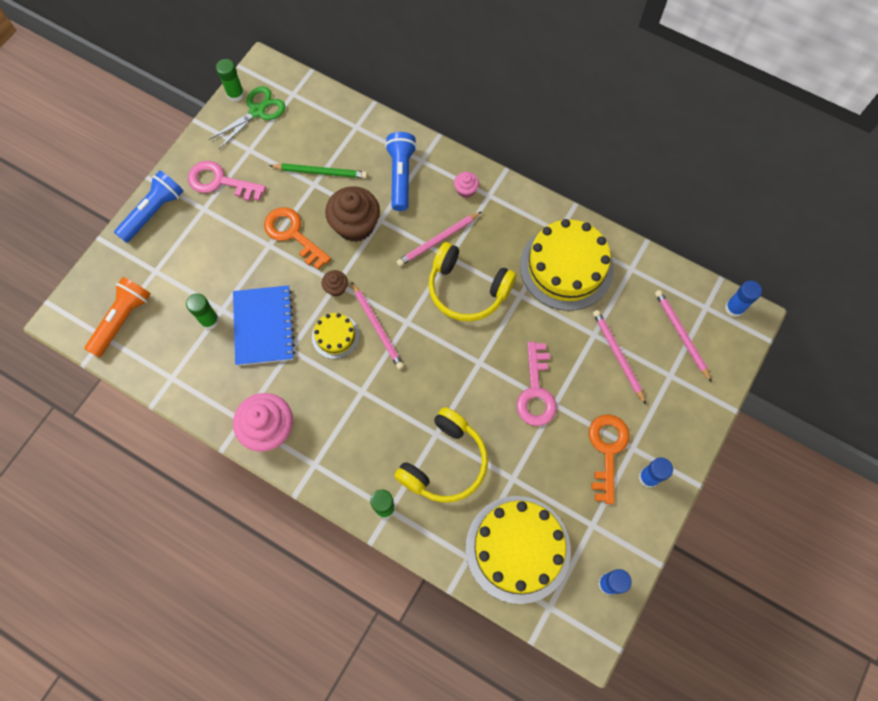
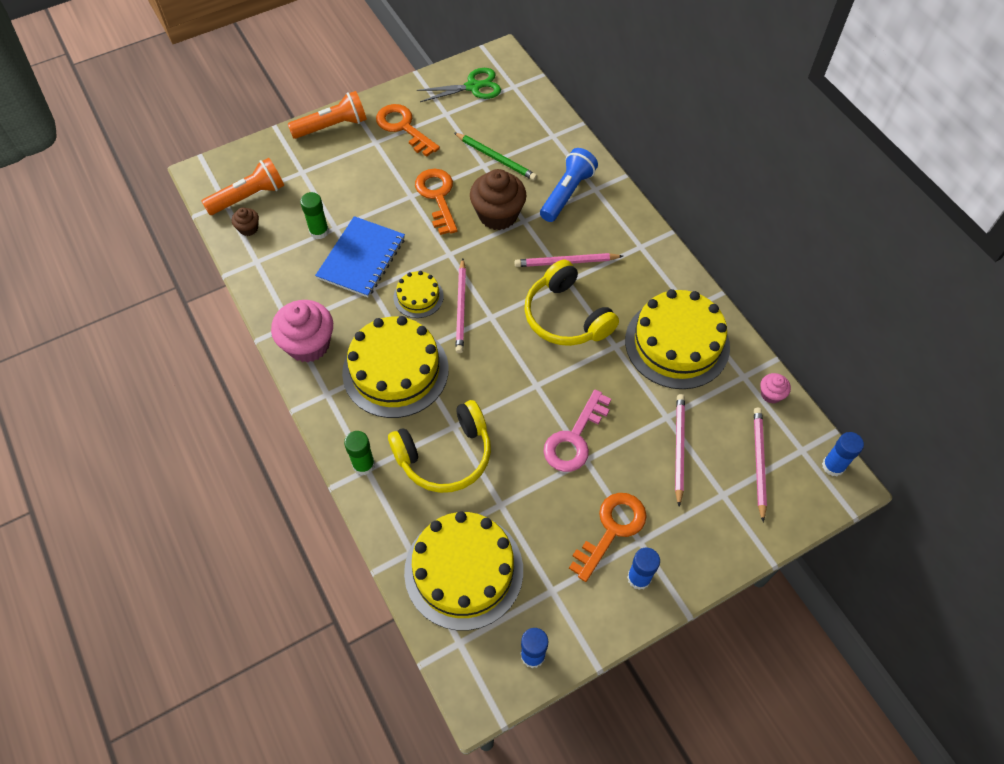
camera: 30 degrees right, 10 degrees down
blue flashlight [114,171,183,243] -> orange flashlight [288,91,367,139]
pink key [188,161,266,201] -> orange key [376,104,440,157]
green glue stick [216,59,244,102] -> none
brown cupcake [322,270,348,296] -> brown cupcake moved to [232,208,259,236]
pink cupcake [454,172,479,198] -> pink cupcake moved to [760,373,791,404]
none -> yellow cake [342,316,449,418]

